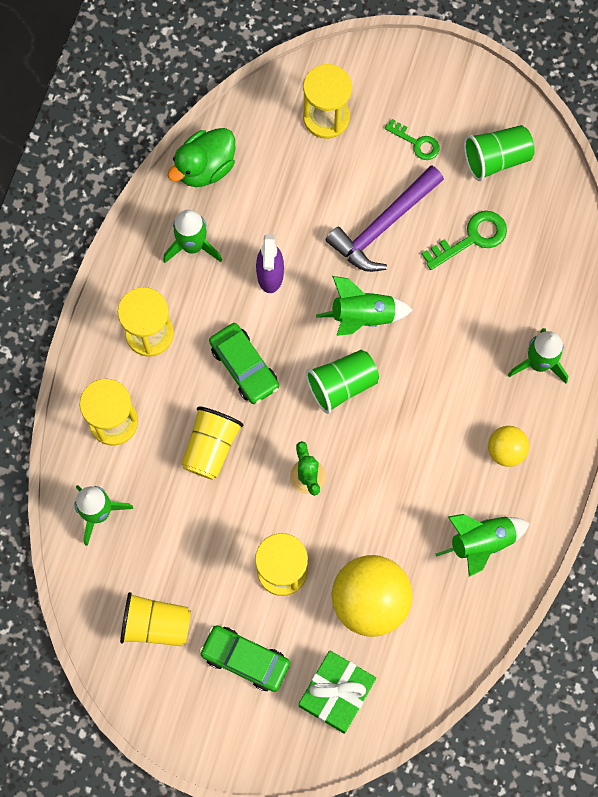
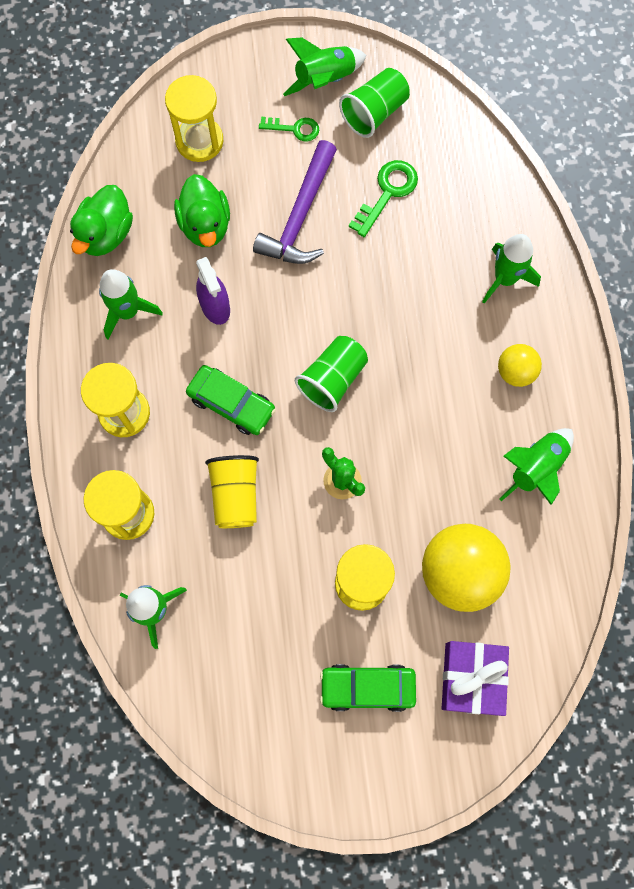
camera: 25 degrees left, 0 degrees up
yellow cup [120,592,191,646] -> none
green gift [299,651,376,734] -> purple gift [442,641,509,716]
green rocket [316,276,413,336] -> green rocket moved to [283,37,367,96]
none -> green duck [174,174,230,247]

